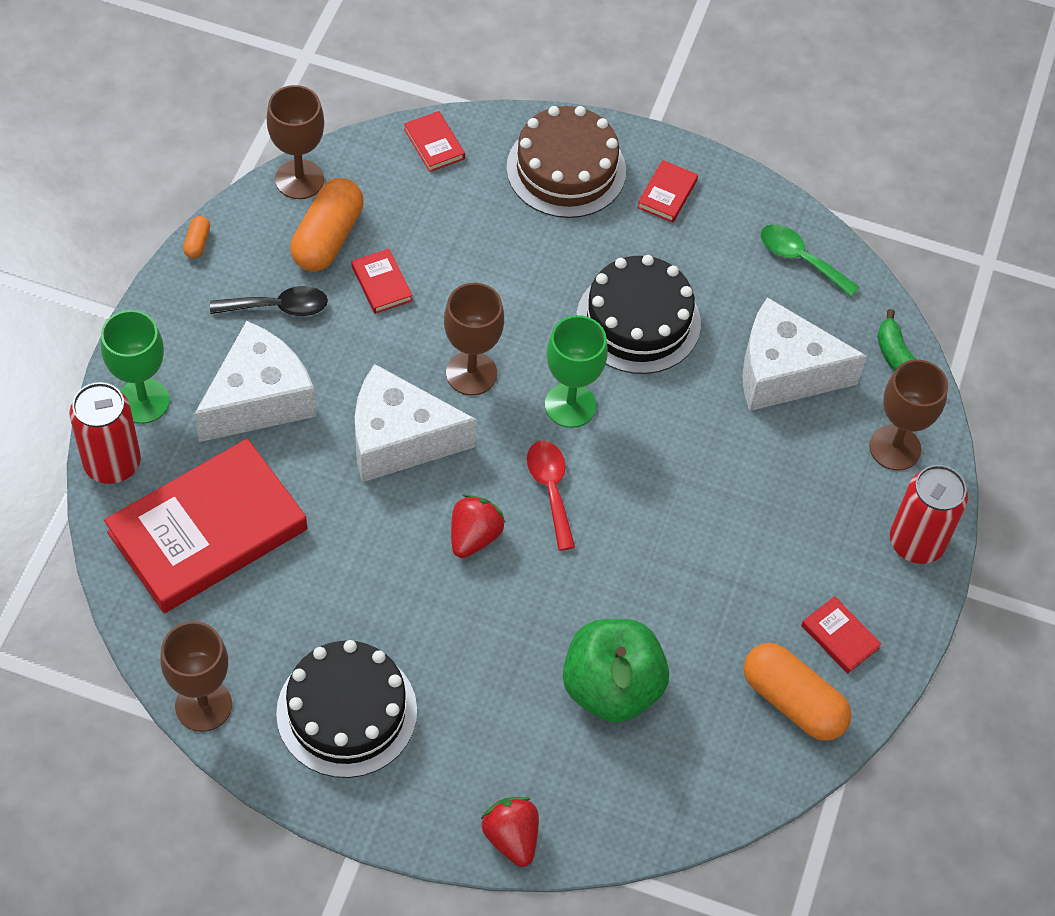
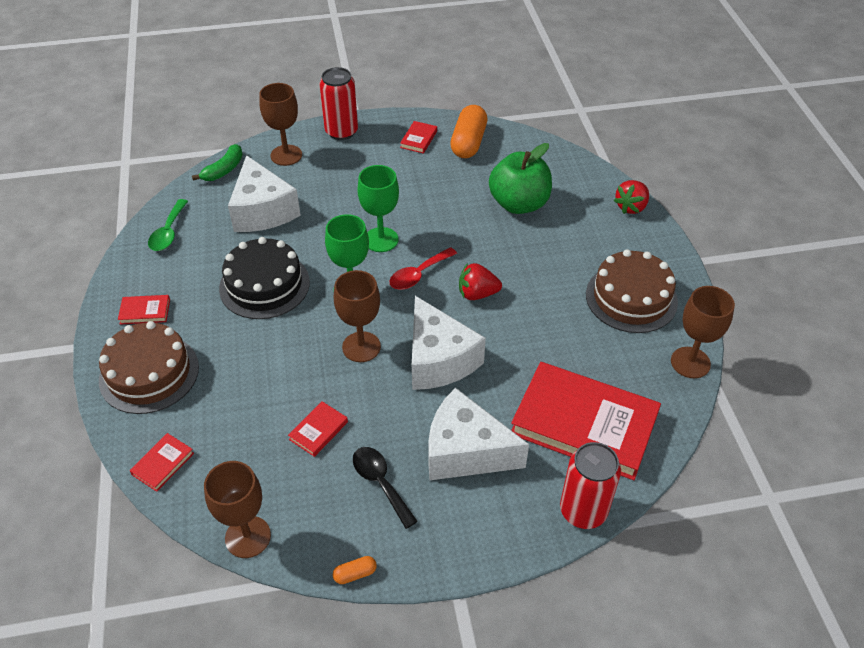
camera: 115 degrees left, 10 degrees down
green goblet [101,310,170,424] -> green goblet moved to [358,165,399,252]
black cake [276,640,417,778] -> brown cake [586,249,678,333]
orange capsule [290,178,364,271] -> none

